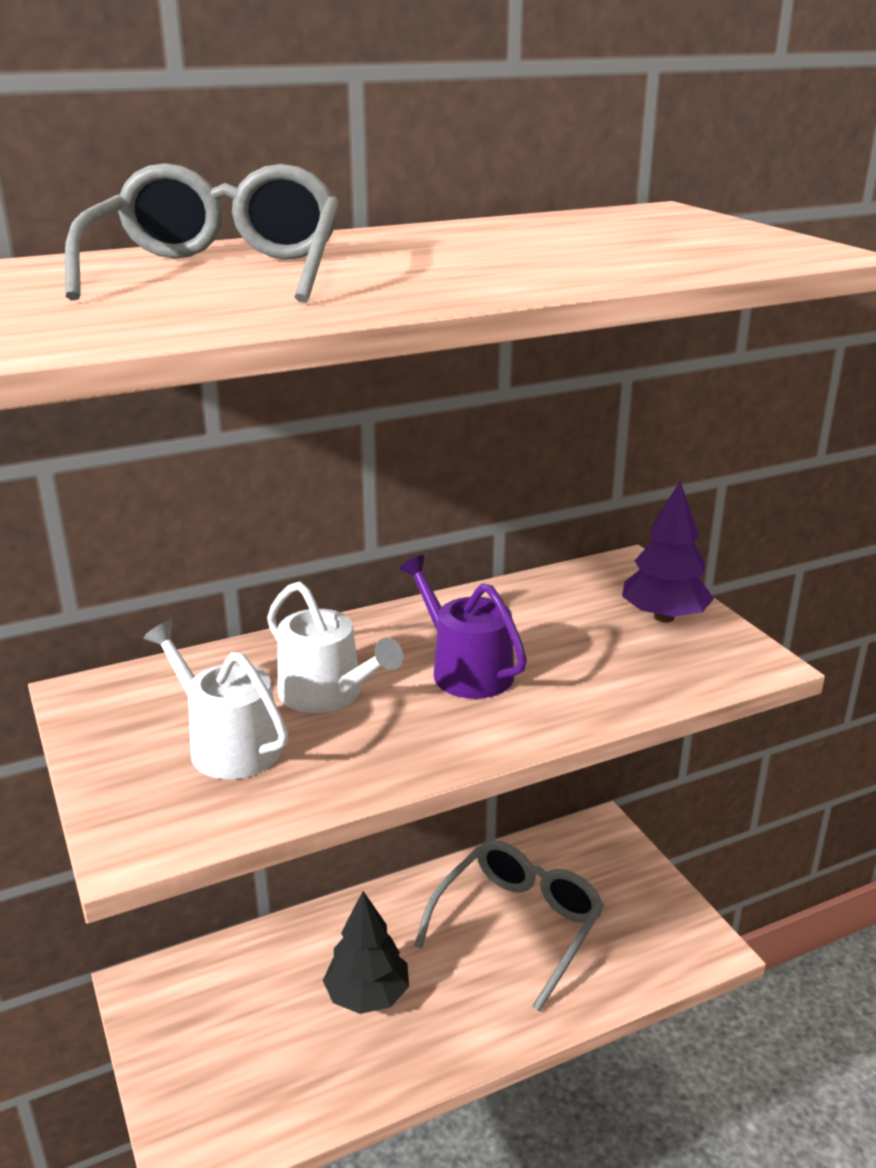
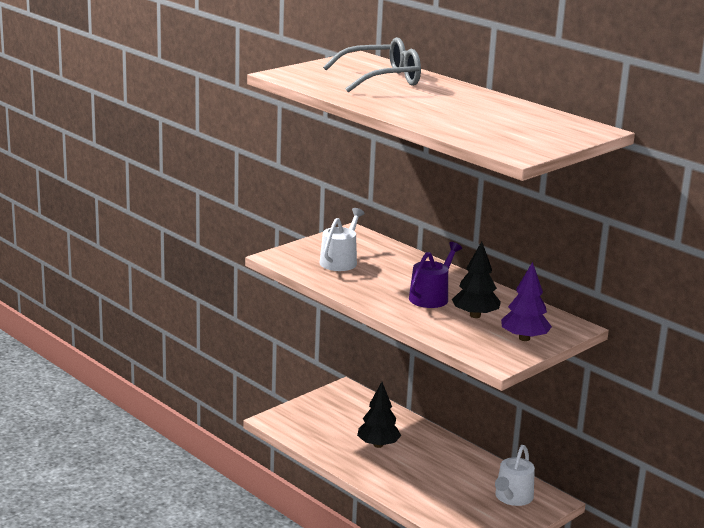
camera: 70 degrees right, 5 degrees down
white watering can [267,581,403,713] -> white watering can moved to [495,445,535,506]
grey glasses [414,840,604,1012] -> none
none -> black tree [452,242,501,318]

